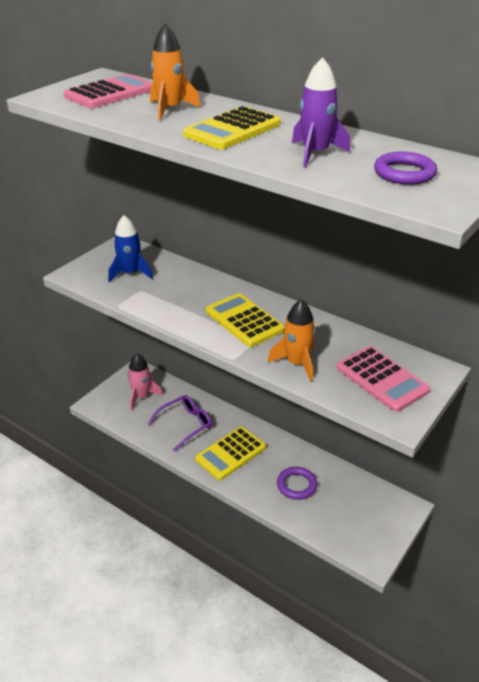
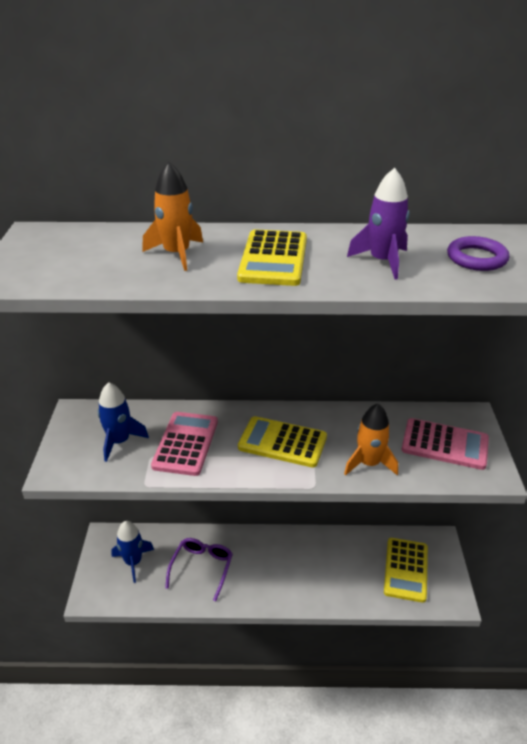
camera: 35 degrees left, 0 degrees up
pink calculator [64,74,153,108] -> pink calculator moved to [151,412,218,476]
pink rocket [128,354,163,410] -> blue rocket [111,521,154,583]
yellow calculator [195,427,266,480] -> yellow calculator moved to [384,538,428,603]
purple ring [277,467,317,500] -> none

